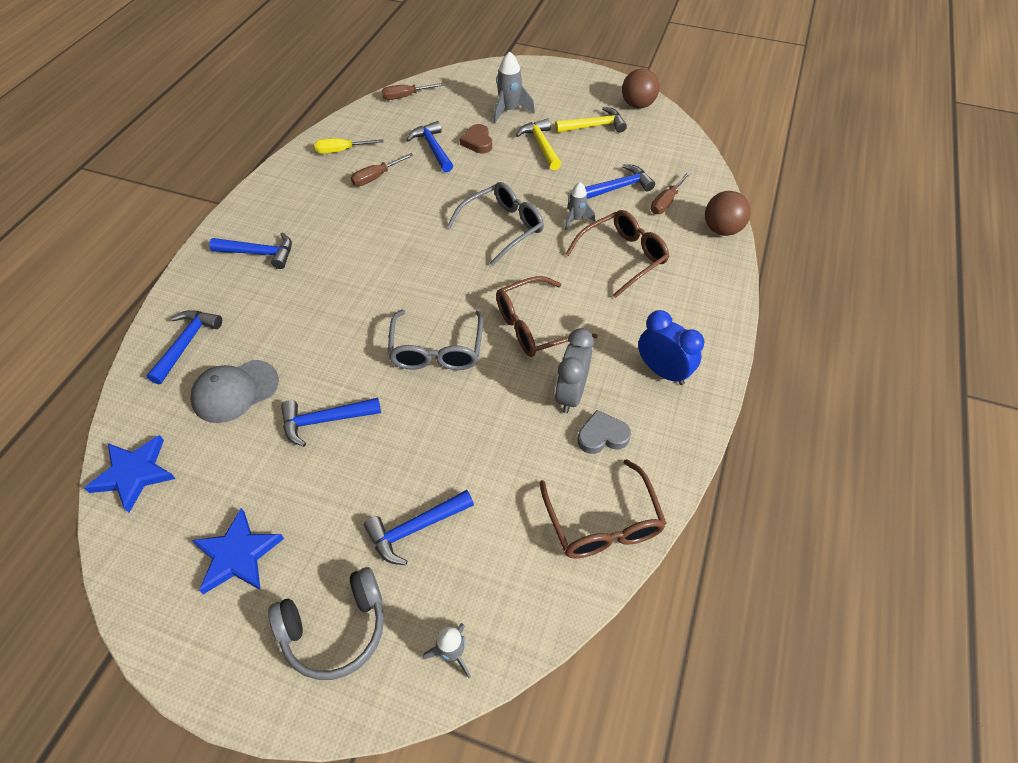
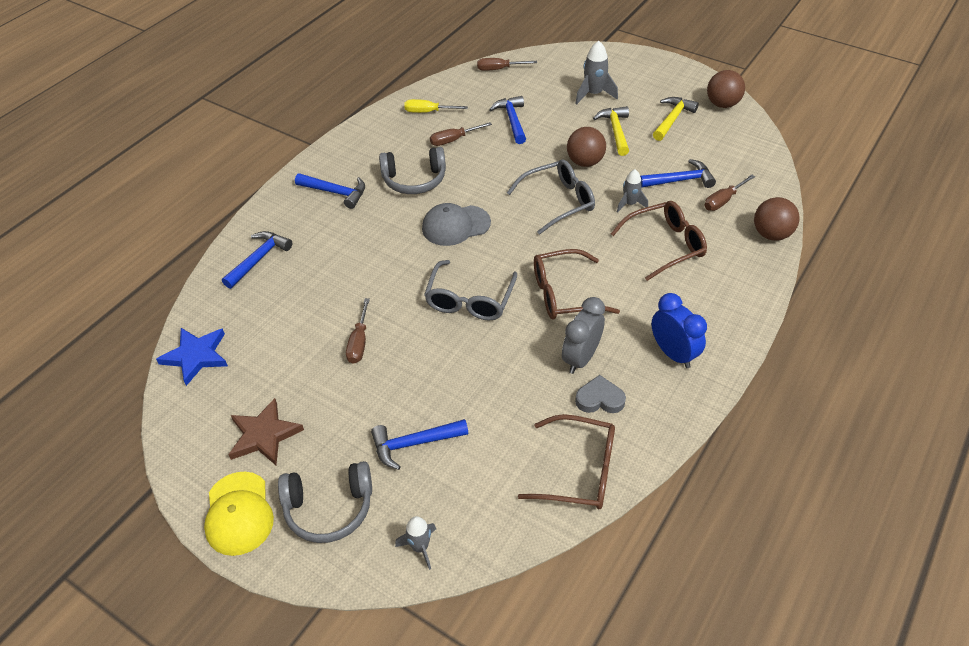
camera: 15 degrees right, 5 degrees down
grey cap [190,360,279,423] -> grey cap moved to [422,203,491,246]
blue star [192,508,284,594] -> brown star [228,398,304,465]
blue hammer [281,397,381,447] -> brown screwdriver [346,298,370,364]
brown heart [460,124,492,154] -> none
brown glasses [540,459,667,559] -> brown glasses turned 75 degrees counterclockwise [518,414,615,509]
yellow hammer [555,107,627,133] -> yellow hammer turned 60 degrees counterclockwise [653,97,699,141]
none -> yellow cap [204,471,274,556]
none -> grey headphones [379,147,446,194]
none -> brown ball [567,127,606,167]

